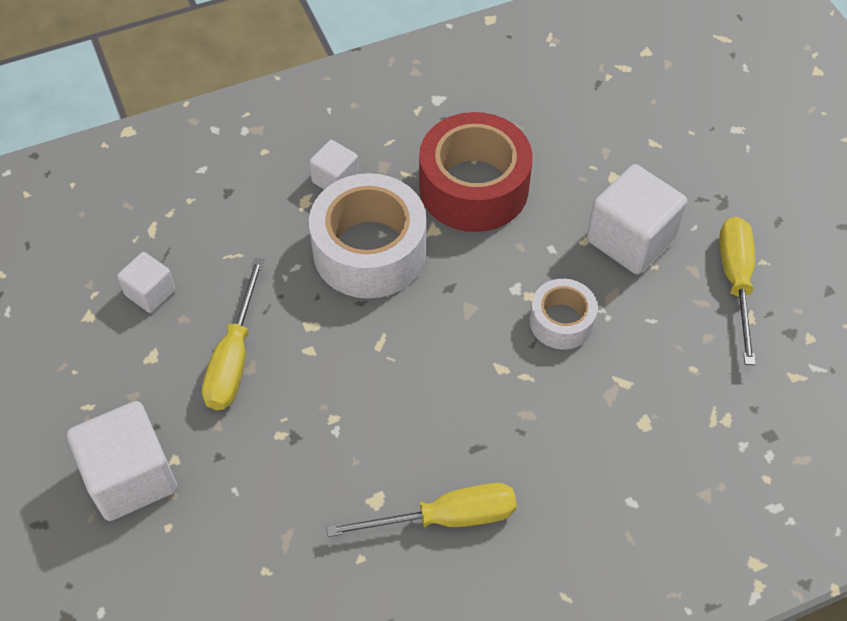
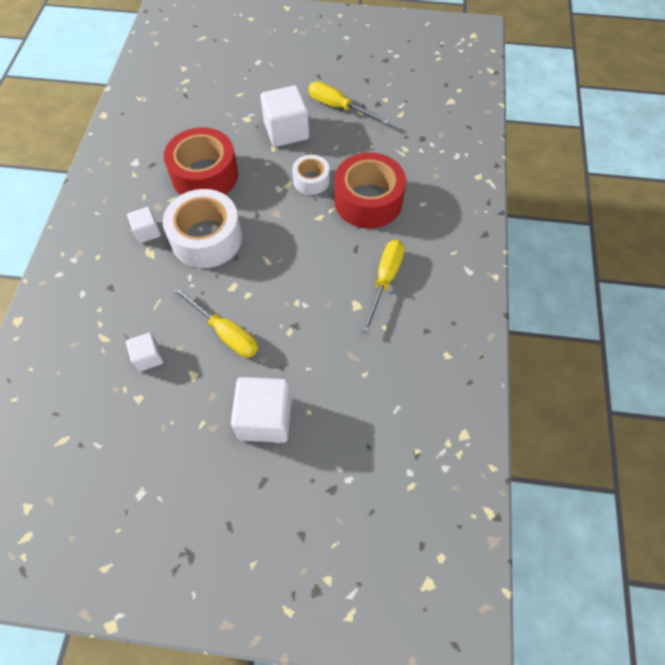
camera: 60 degrees left, 5 degrees up
none -> red tape [334,152,406,229]

